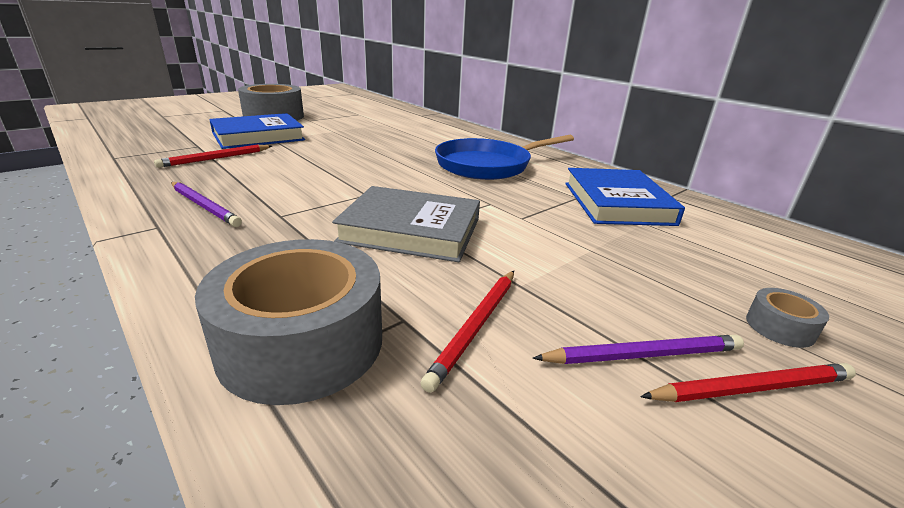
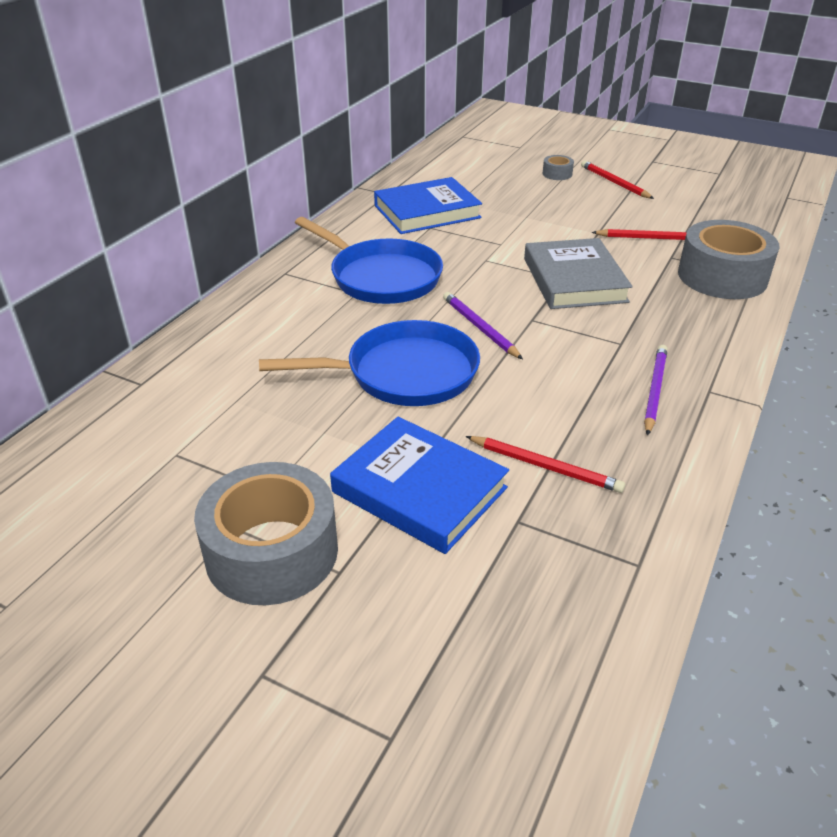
camera: 110 degrees left, 10 degrees up
purple pencil [533,335,744,364] -> purple pencil moved to [443,292,523,359]
none -> blue pan [259,320,480,406]

